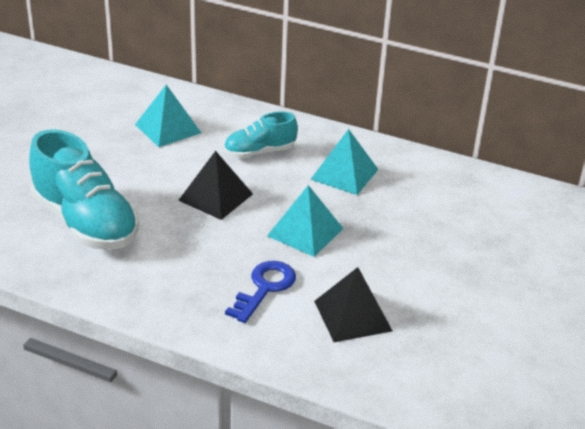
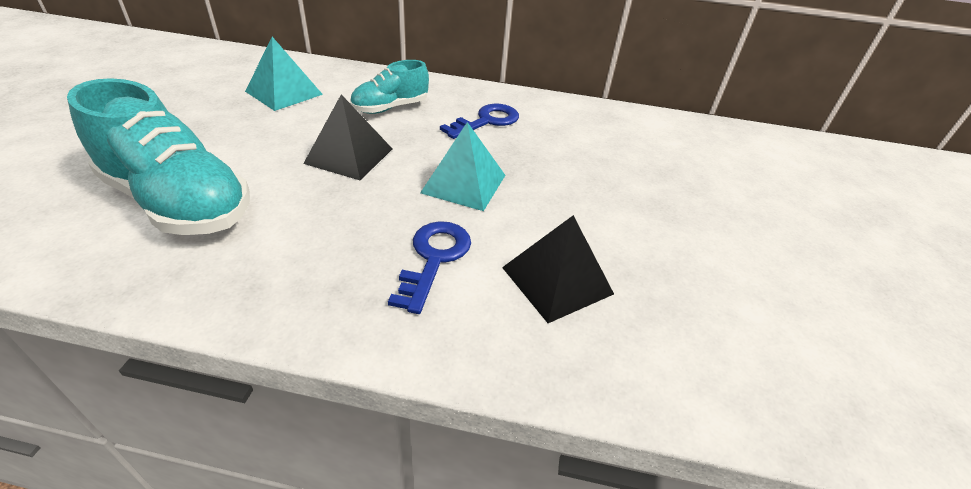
camera: 15 degrees left, 5 degrees up
turquoise pyramid [310,129,378,195] -> blue key [440,104,519,139]

